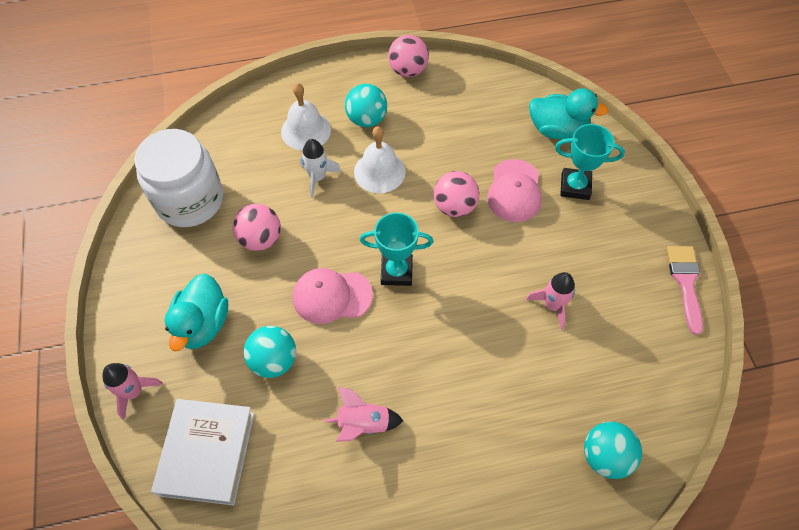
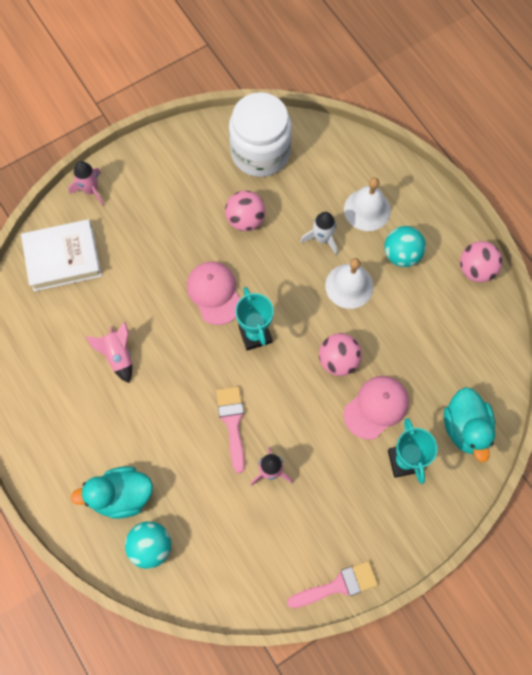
camera: 70 degrees right, 10 degrees up
turquoise duck [164,274,228,351] -> turquoise duck moved to [71,466,153,519]
turquoise ball [243,326,296,378] -> none
pink cap [487,159,542,222] -> pink cap turned 150 degrees clockwise [343,376,409,440]
none -> pink brush [216,386,245,473]

